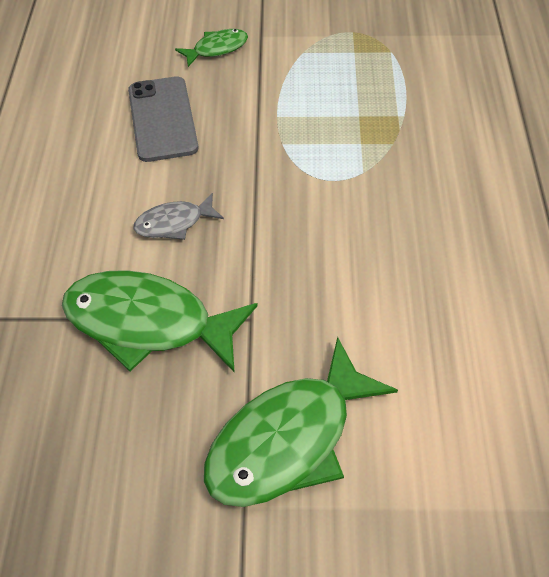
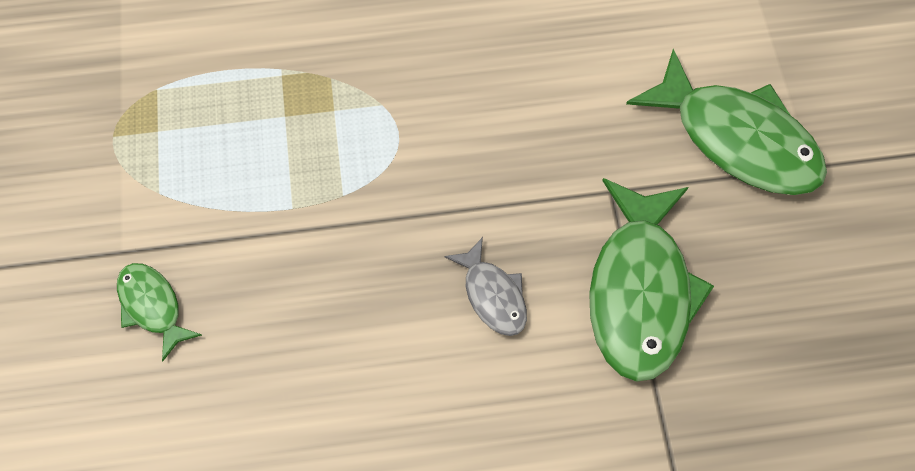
camera: 100 degrees left, 10 degrees up
grey phone [128,76,198,162] -> none

